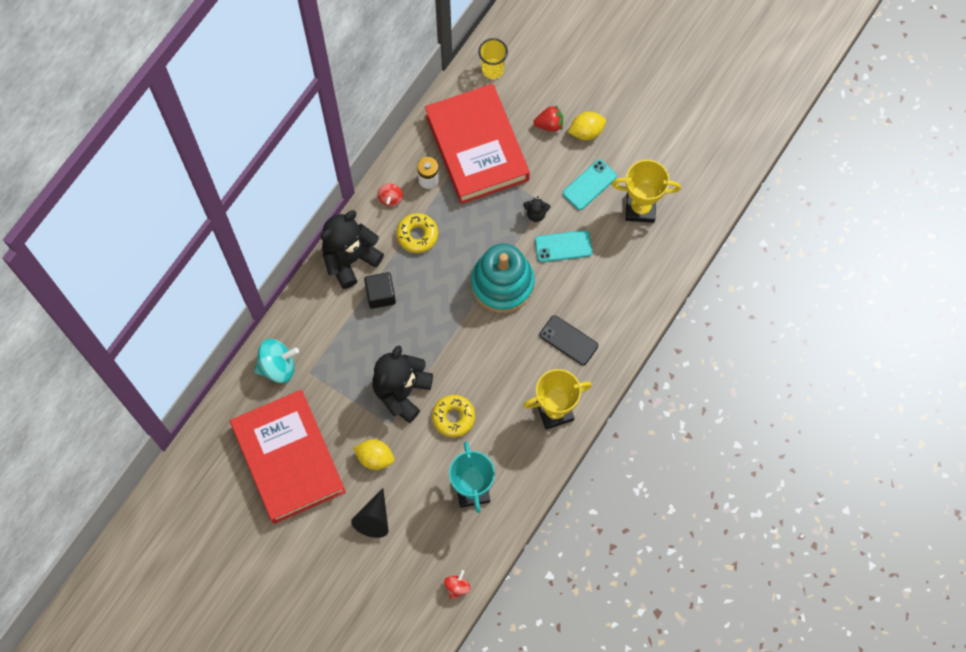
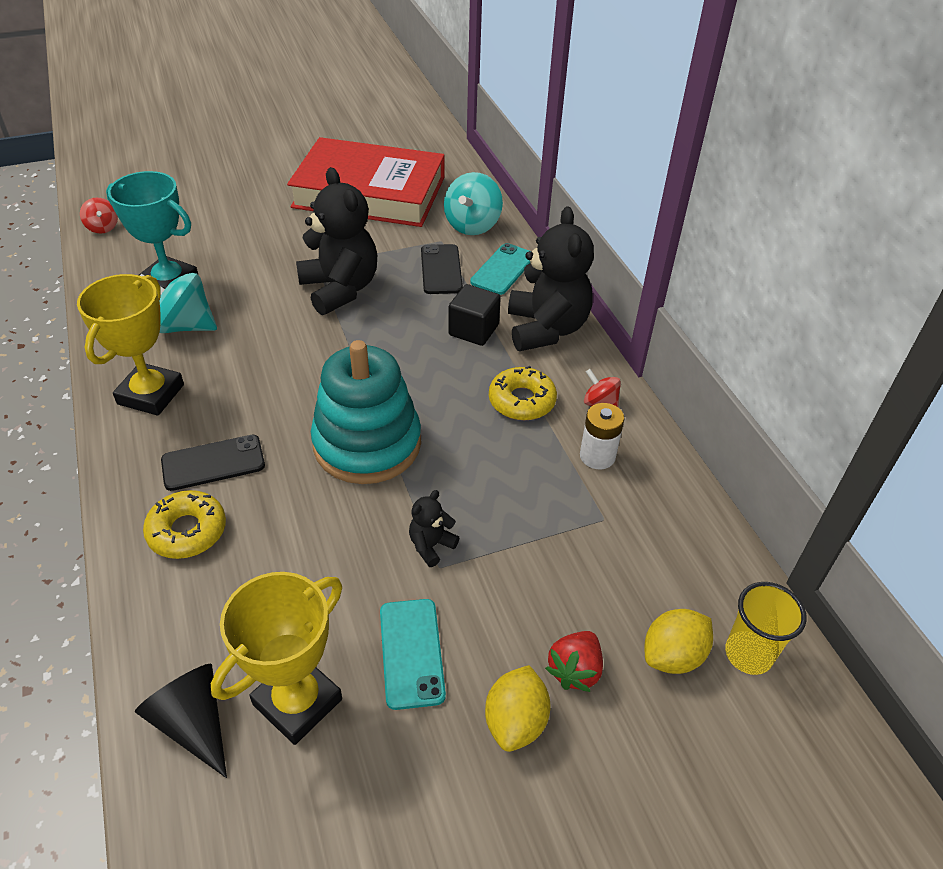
camera: 125 degrees right, 25 degrees down
black cone [351,488,389,538] -> black cone moved to [135,664,227,778]
yellow lemon [353,439,394,470] -> yellow lemon moved to [645,609,713,674]
red book [425,84,530,204] -> none
yellow donut [432,395,475,437] -> yellow donut moved to [143,490,226,559]
turquoise phone [535,230,592,262] -> turquoise phone moved to [470,243,532,295]
none -> turquoise spinning top [140,273,217,333]
none -> black phone [421,244,463,294]

